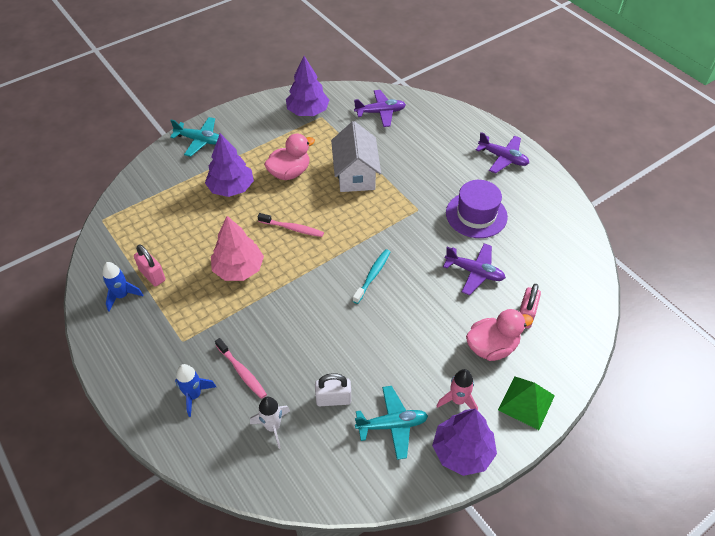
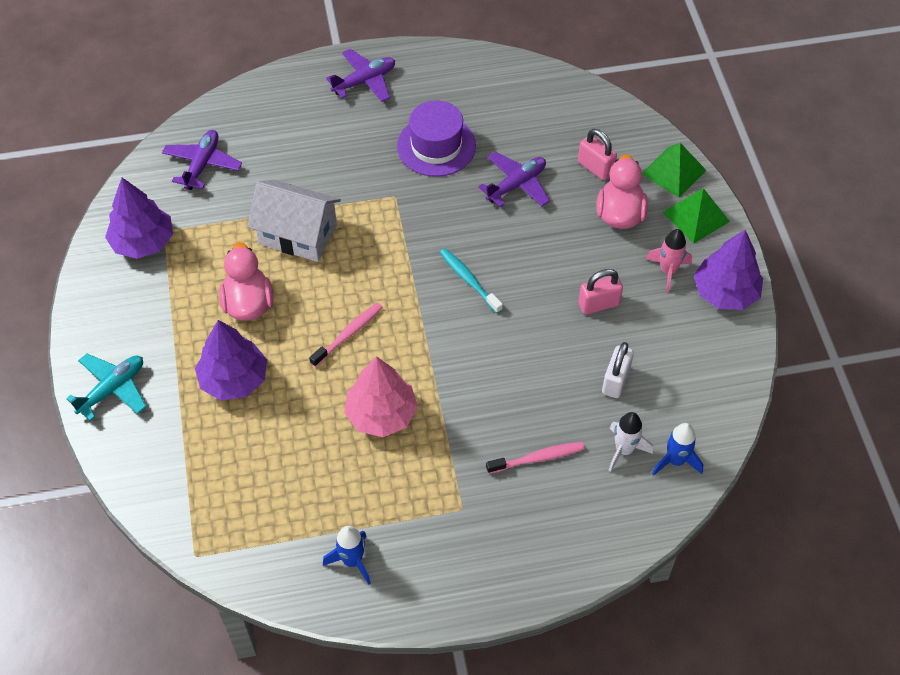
camera: 65 degrees left, 5 degrees up
pink padlock [134,245,166,286] -> pink padlock moved to [578,269,623,315]
blue rocket [175,364,216,417] -> blue rocket moved to [652,423,703,476]
turquoise plane [355,386,428,460] -> none
none -> green pyramid [642,143,706,198]

